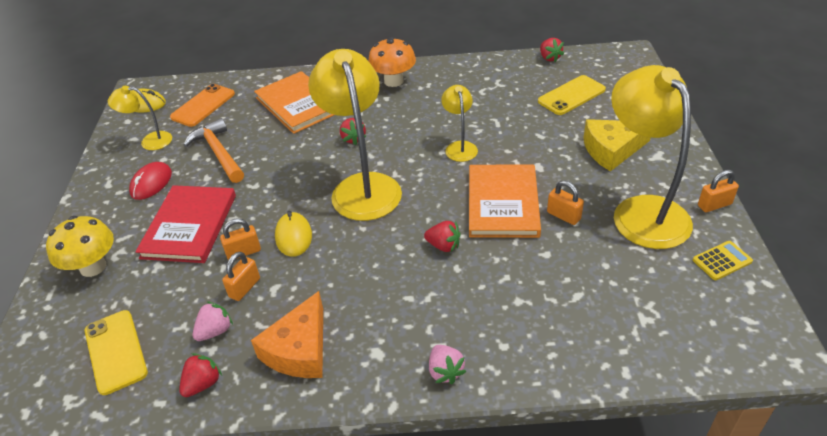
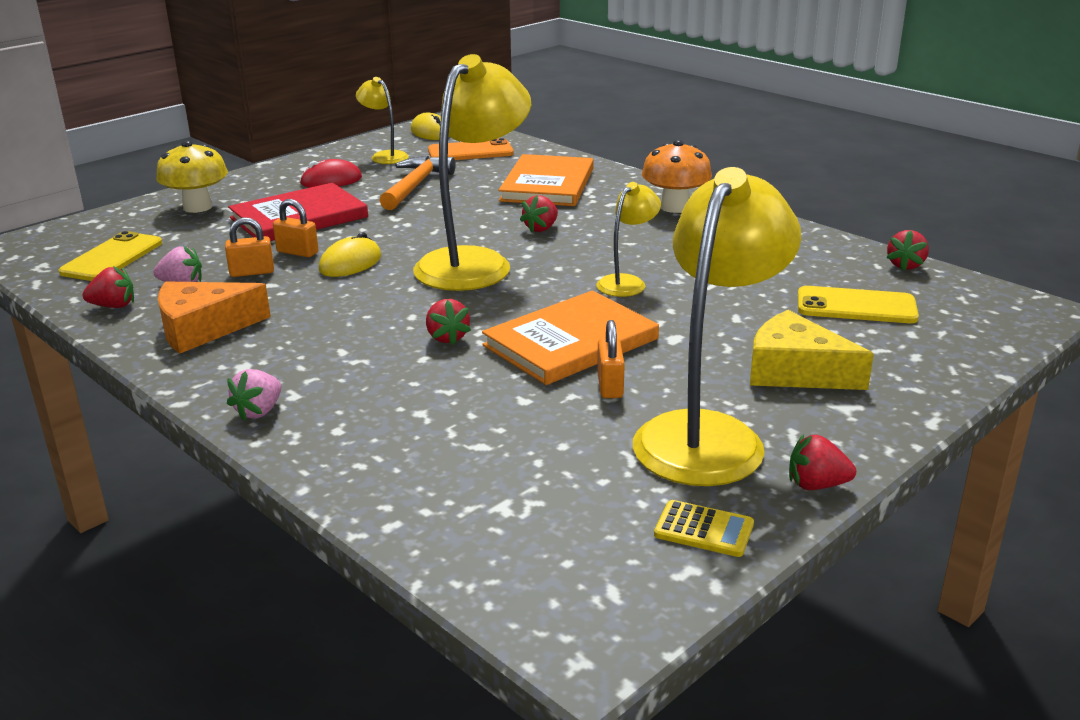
camera: 45 degrees right, 15 degrees down
orange padlock [698,170,739,212] -> red strawberry [789,434,856,490]

